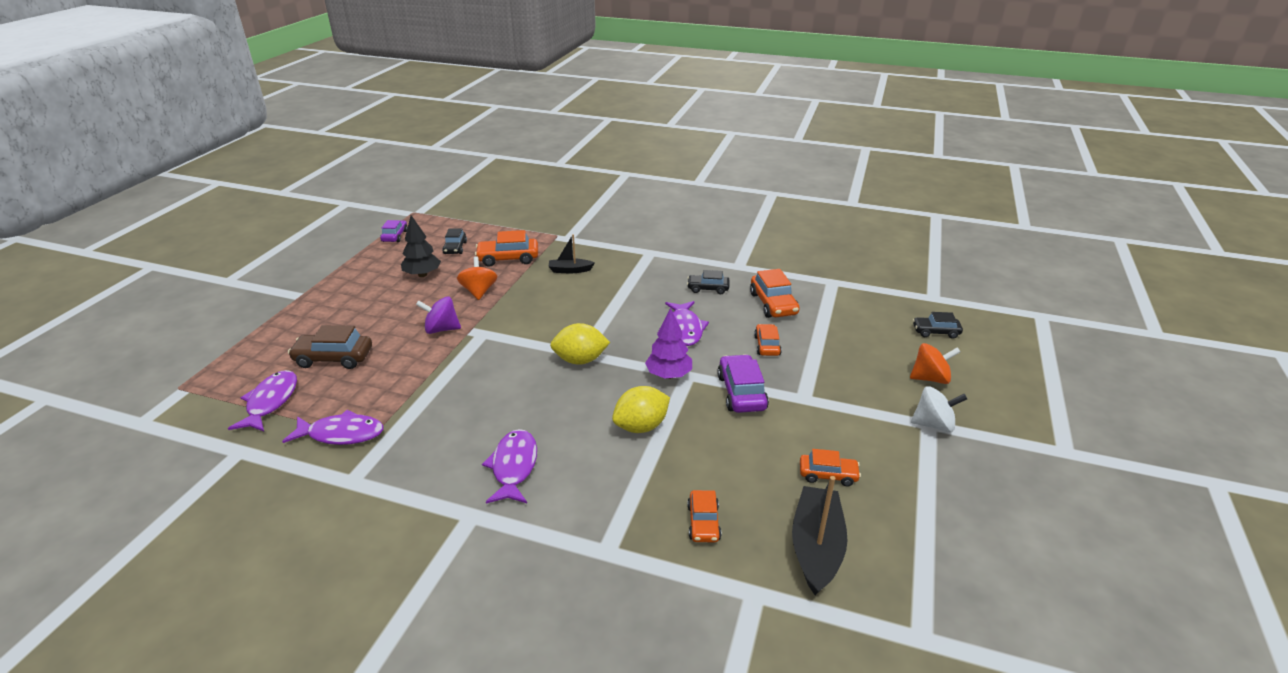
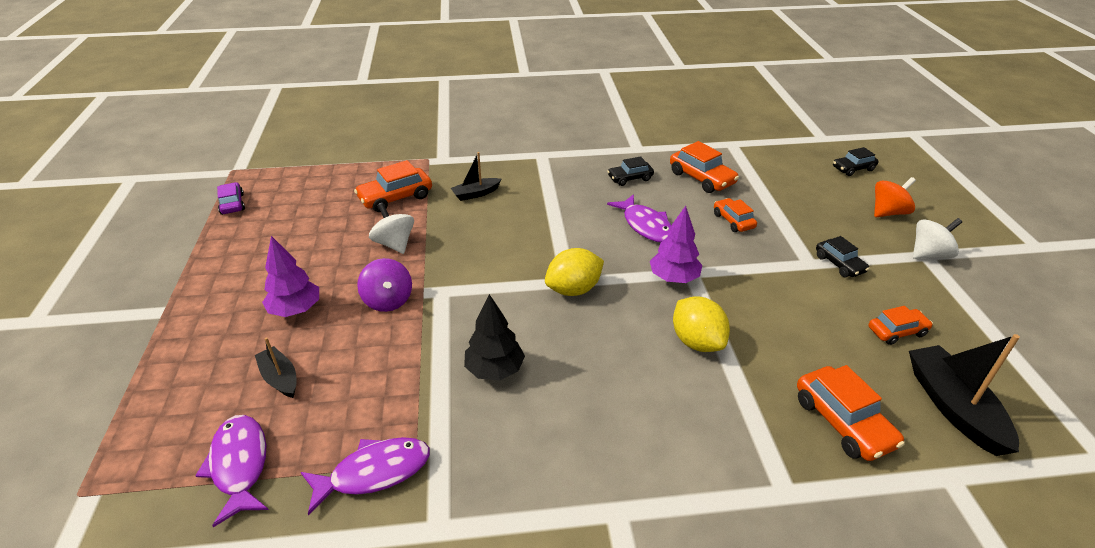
camera: 25 degrees left, 5 degrees up
brown car [288,325,372,369] -> black boat [255,337,296,398]
black tree [401,215,441,277] -> black tree moved to [464,294,525,380]
purple spinning top [416,296,461,334] -> purple spinning top turned 90 degrees counterclockwise [357,258,412,312]
black car [442,229,467,254] -> black car moved to [816,236,869,277]
orange spinning top [457,256,497,300] -> white spinning top [369,203,414,254]
purple fish [482,429,537,504] -> none
yellow lemon [612,386,670,433] -> yellow lemon turned 60 degrees counterclockwise [673,296,730,352]
orange car [687,490,721,542] -> orange car [797,365,905,461], size x1.56
purple car [717,354,769,413] -> none
none -> purple tree [262,236,319,317]

